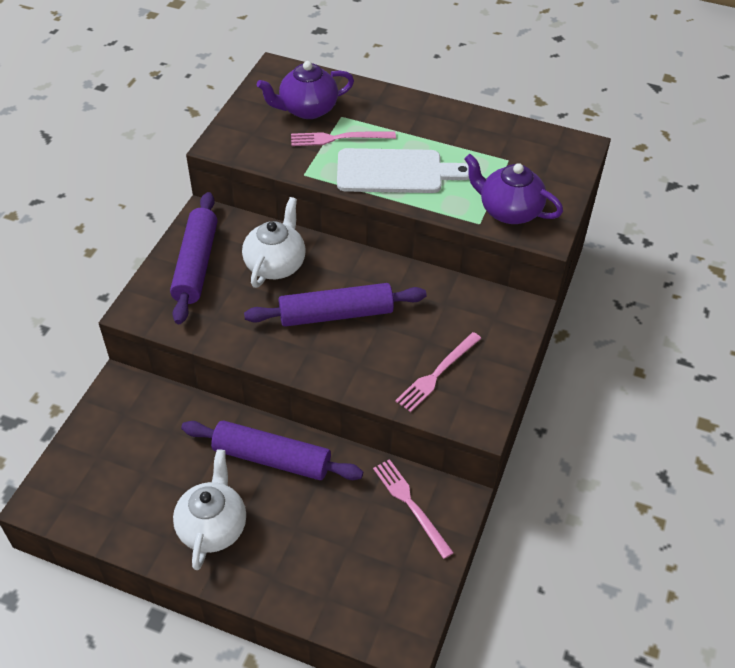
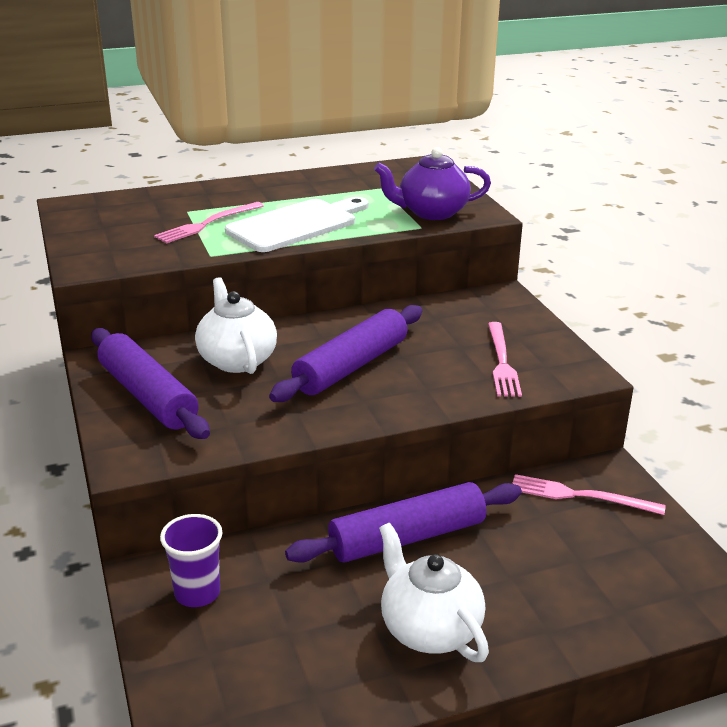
camera: 40 degrees left, 20 degrees down
purple teapot [257,61,354,119] -> none
none -> purple cup [160,514,223,607]

